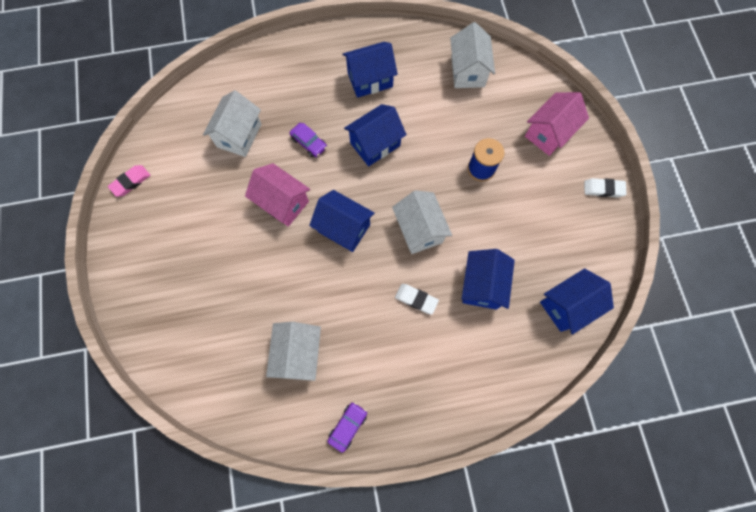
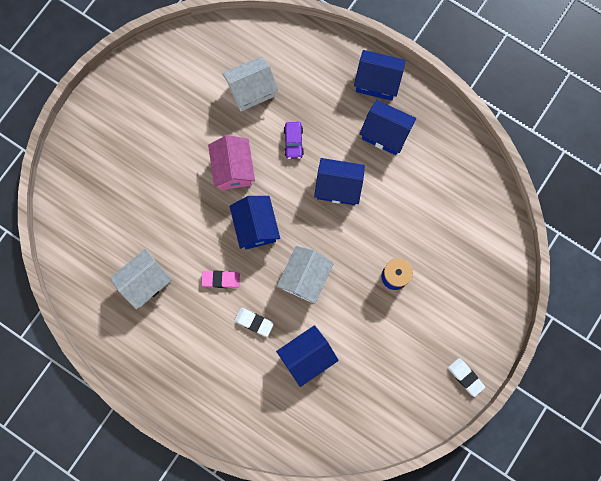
camera: 45 degrees right, 5 degrees up
pink eraser [108,165,150,197] -> pink eraser moved to [201,271,240,288]
purple car [327,402,367,453] -> none
white eraser [395,284,439,314] -> white eraser turned 45 degrees counterclockwise [235,308,274,337]
white house [450,22,495,88] -> none
pink house [525,92,589,156] -> none
blue house [540,268,614,335] -> blue house moved to [354,50,405,101]

